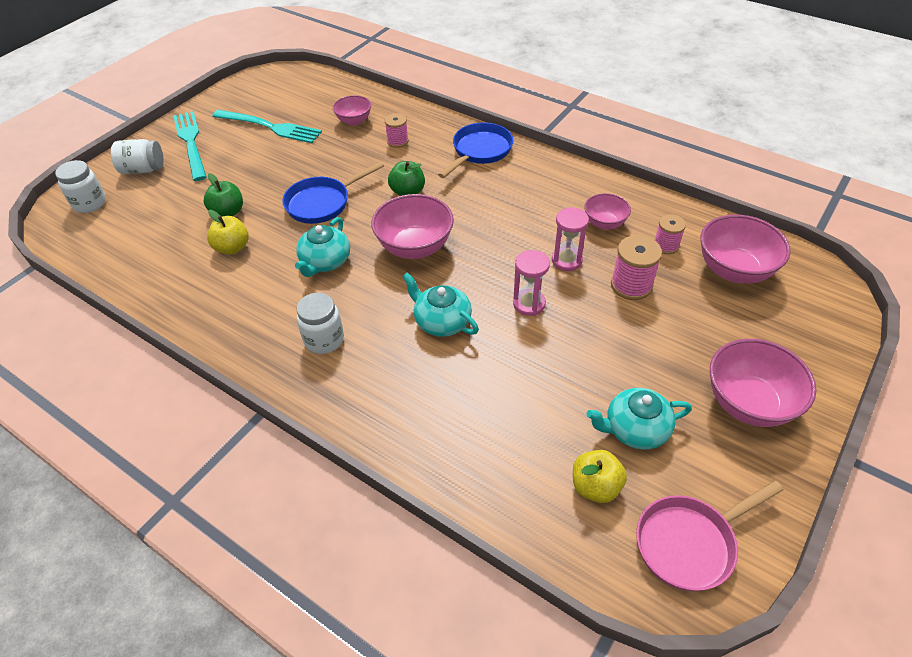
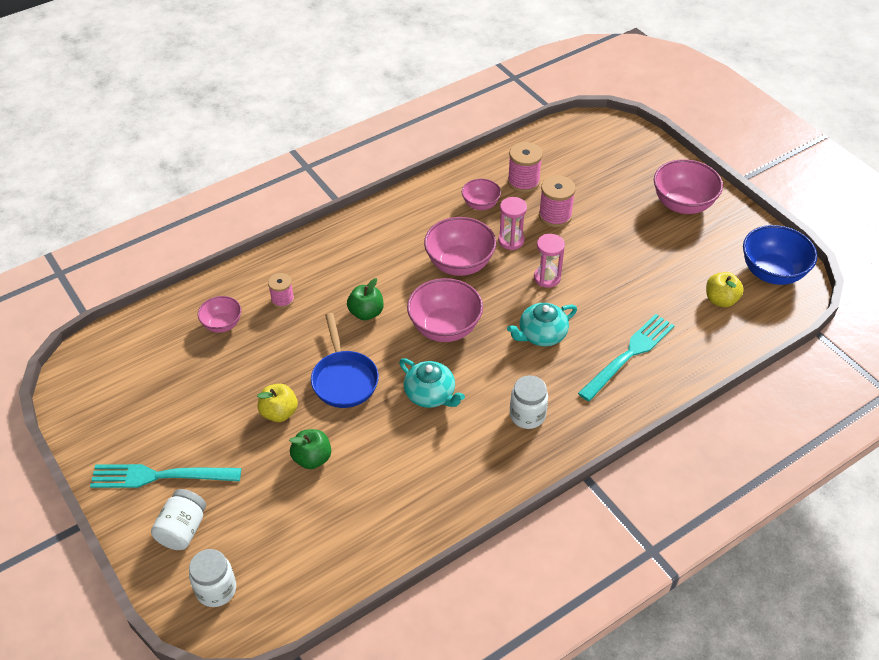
camera: 70 degrees left, 0 degrees up
yellow apple [207,210,249,255] -> yellow apple moved to [257,384,298,422]
turquoise fork [212,110,322,143] -> turquoise fork moved to [578,314,675,401]
blue pan [438,122,513,178] -> none
turquoise teapot [586,388,692,450] -> none
pink pan [636,480,783,591] -> blue bowl [743,225,817,285]
pink spool [655,214,686,254] -> pink spool [508,142,543,193], size x1.55
pink bowl [701,215,791,284] -> pink bowl moved to [424,217,496,276]

